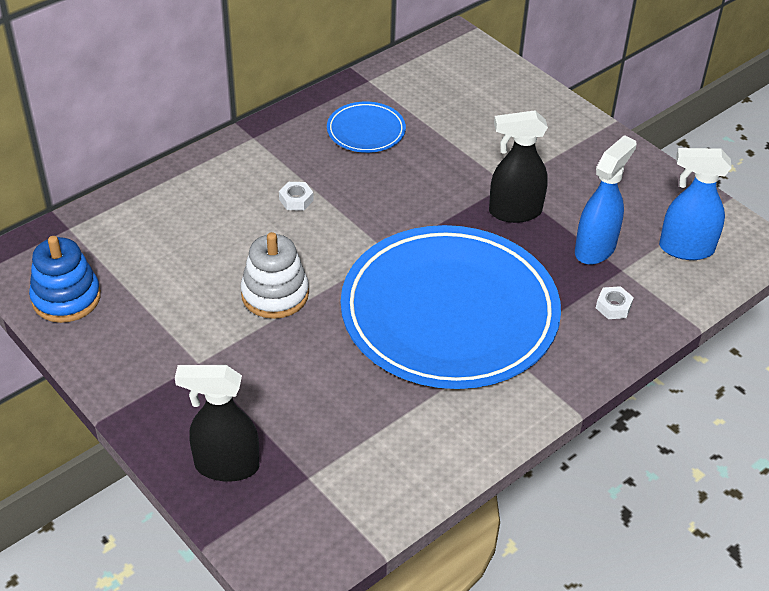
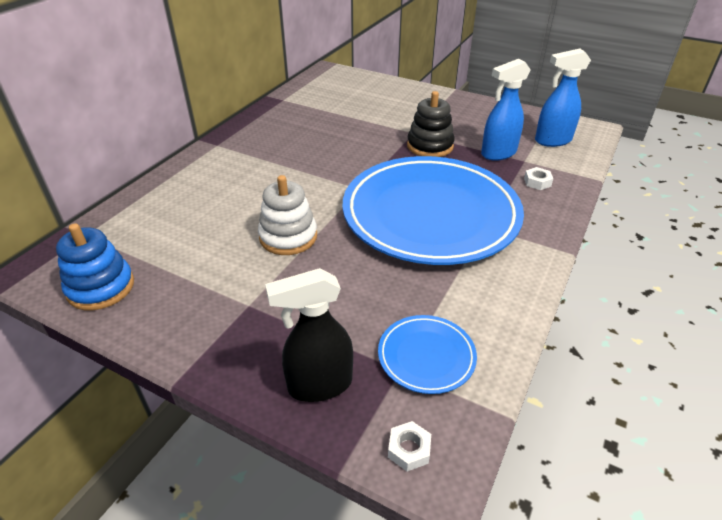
camera: 20 degrees left, 5 degrees down
white nut [279,182,314,211] -> white nut moved to [388,421,431,471]
blue plate [327,102,406,153] -> blue plate moved to [378,315,477,394]
black spray bottle [489,110,548,223] -> black stacking toy [407,91,455,157]
blue spray bottle [575,135,637,265] -> blue spray bottle turned 135 degrees counterclockwise [481,59,531,161]

